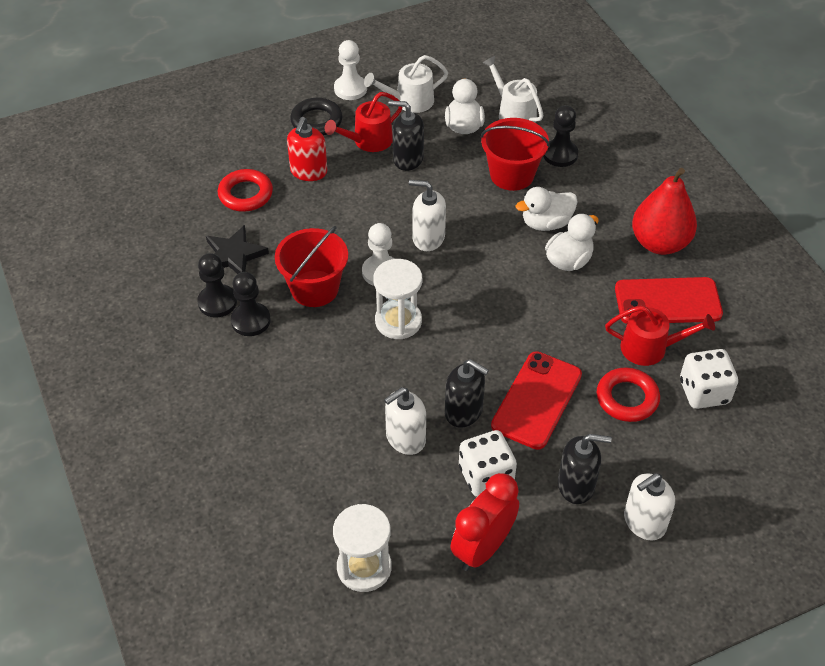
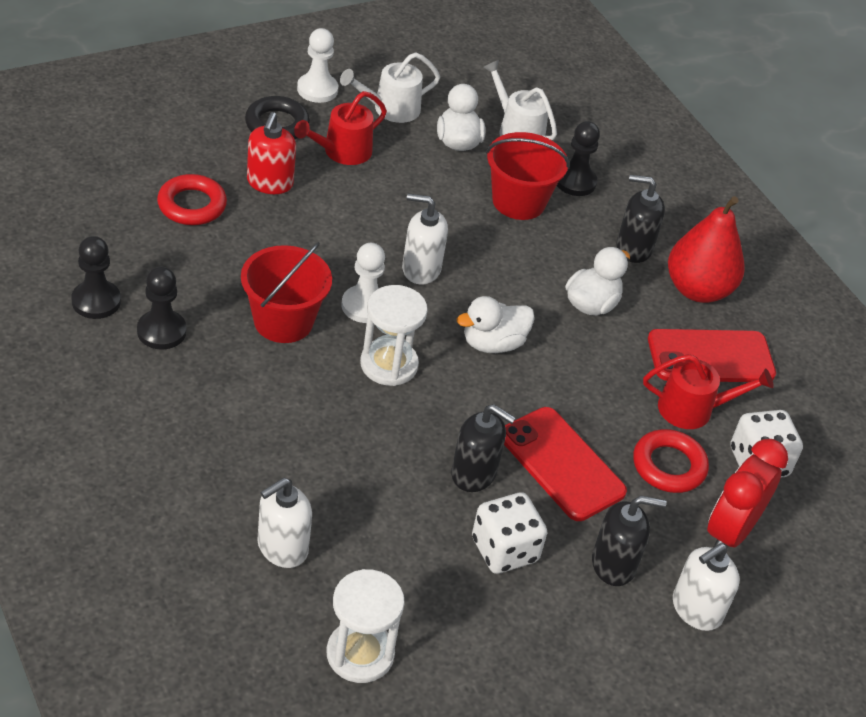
camera: 10 degrees left, 5 degrees down
black star [206,225,269,274] -> none
black pawn [231,272,271,336] -> black pawn moved to [71,236,121,319]
white soap dispenser [384,387,426,455] -> white soap dispenser moved to [257,478,312,568]
black soap dispenser [389,100,424,171] -> black soap dispenser moved to [617,175,665,263]
red clock [450,473,519,571] -> red clock moved to [707,439,788,548]
red phone [491,351,582,450] -> red phone turned 60 degrees counterclockwise [504,407,627,521]
white duck [515,187,577,231] -> white duck moved to [456,296,535,353]

